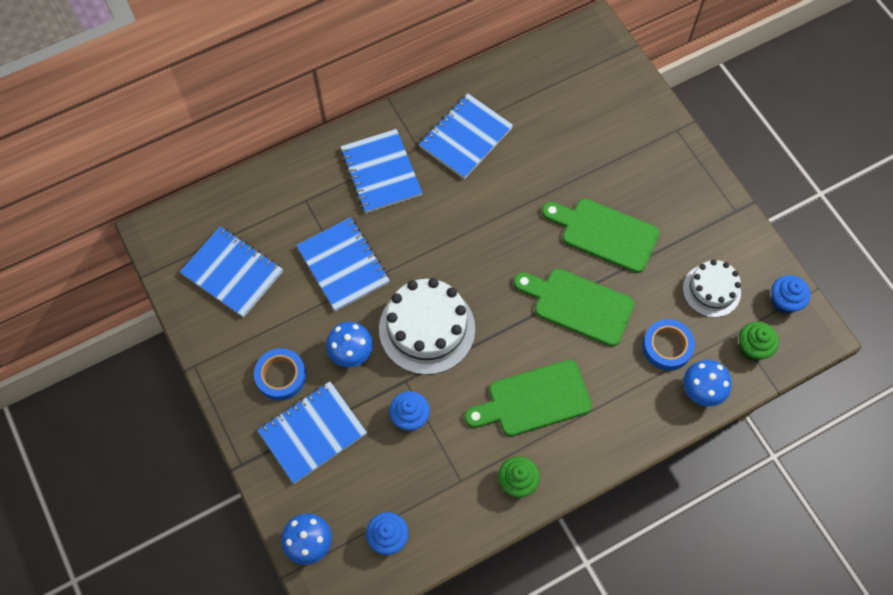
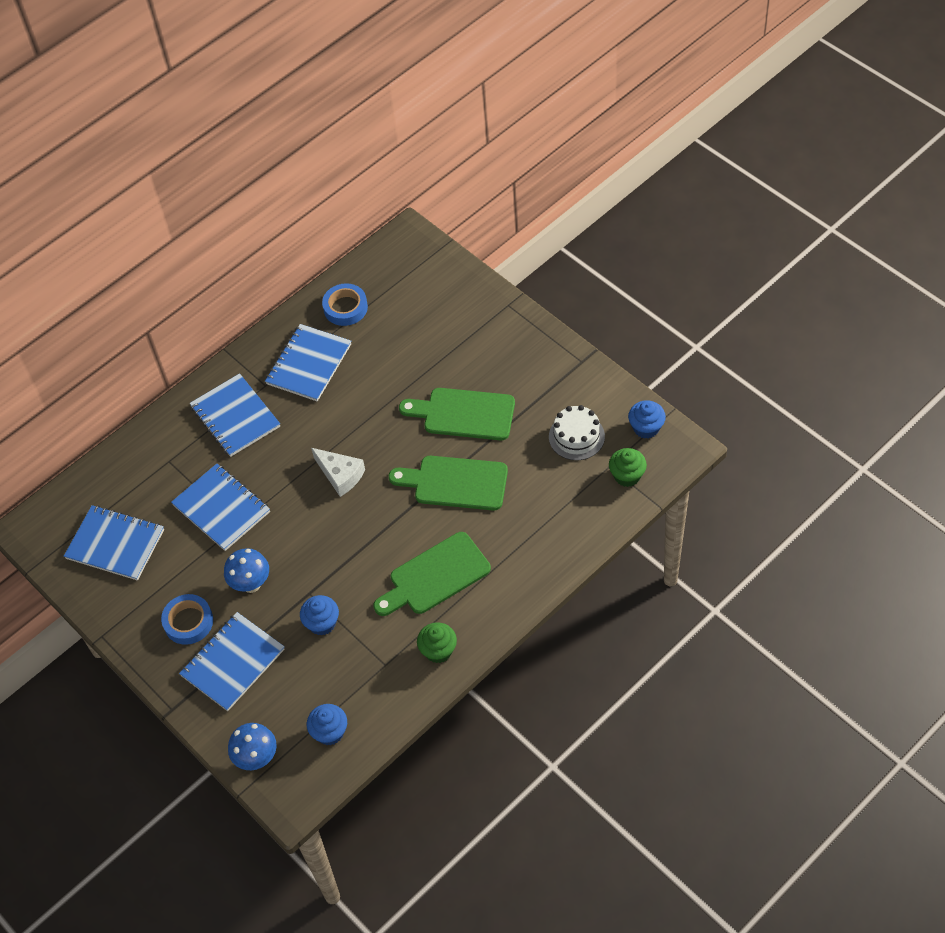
camera: 10 degrees left, 10 degrees down
white cake [379,278,475,375] -> none
blue tape [642,319,695,370] -> blue tape moved to [322,283,368,326]
blue mushroom [683,360,732,406] -> none
none -> white cheese [311,448,365,497]

